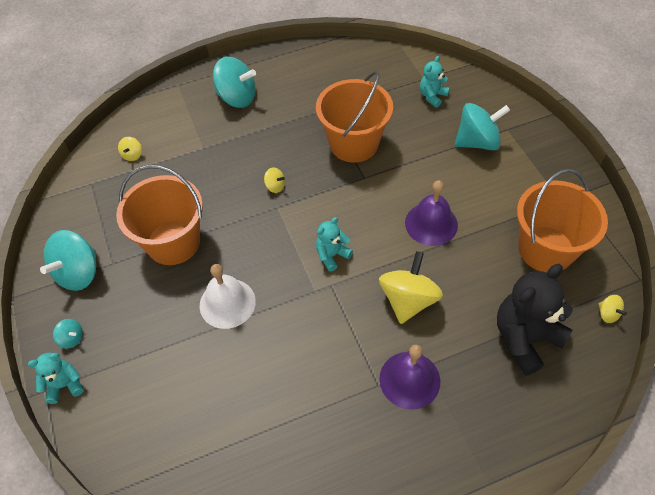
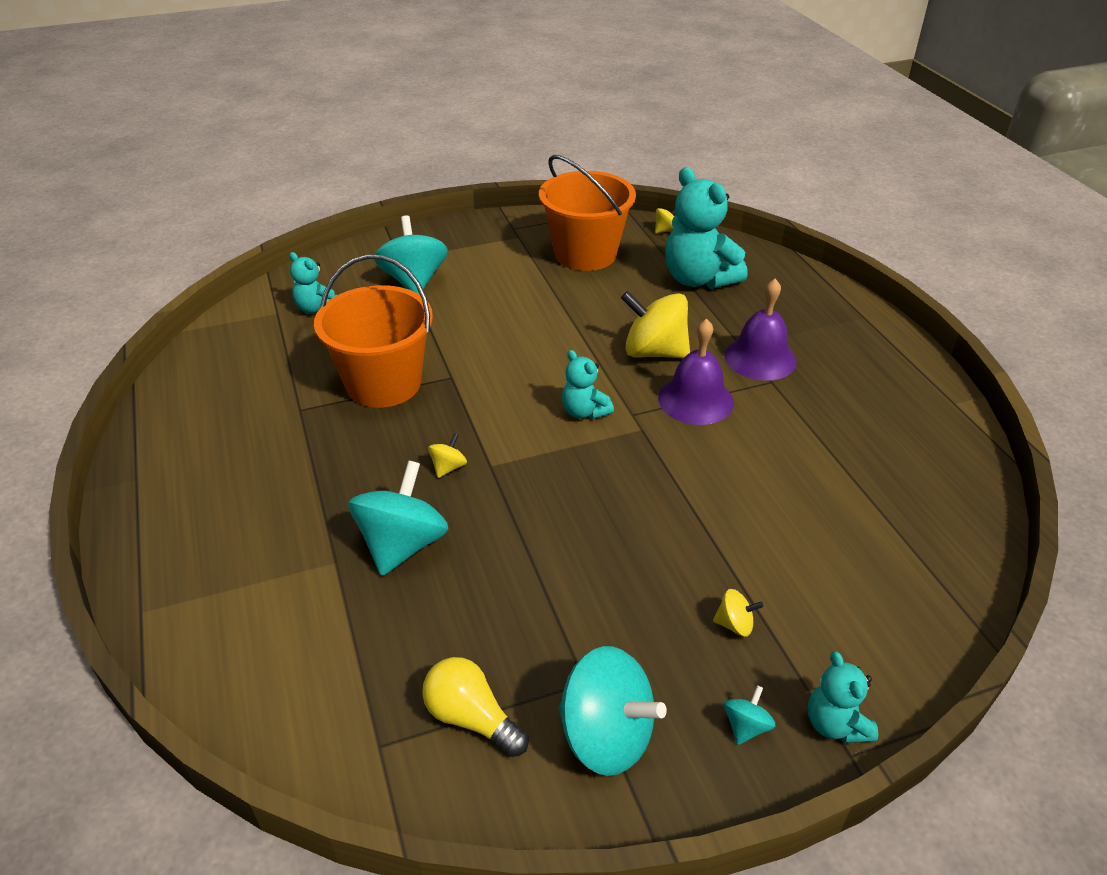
camera: 90 degrees left, 15 degrees down
orange bucket [116,165,203,265] -> none
yellow spinning top [118,137,142,161] -> yellow spinning top moved to [713,589,764,637]
white bell [200,264,256,329] -> none
turquoise spinning top [213,57,256,108] -> turquoise spinning top moved to [348,460,448,576]
purple bell [405,180,458,246] -> purple bell moved to [658,319,734,425]
black teddy bear [497,264,573,376] -> turquoise teddy bear [665,167,748,289]
none -> yellow light bulb [422,657,528,757]

